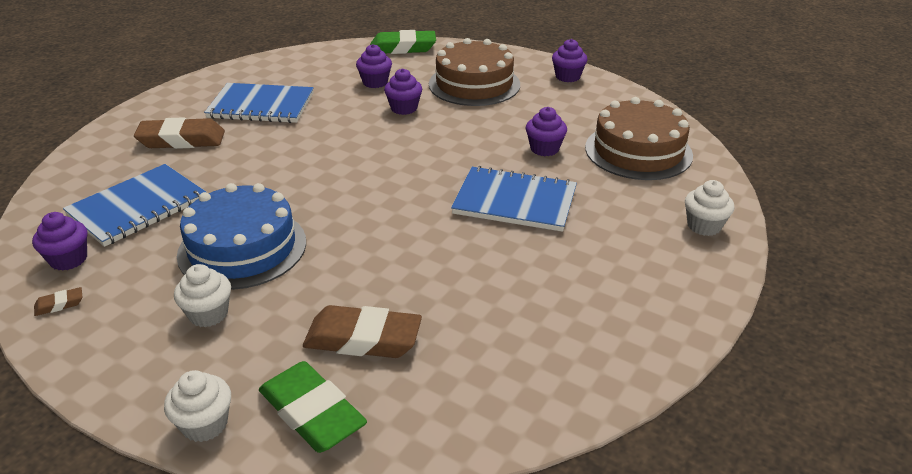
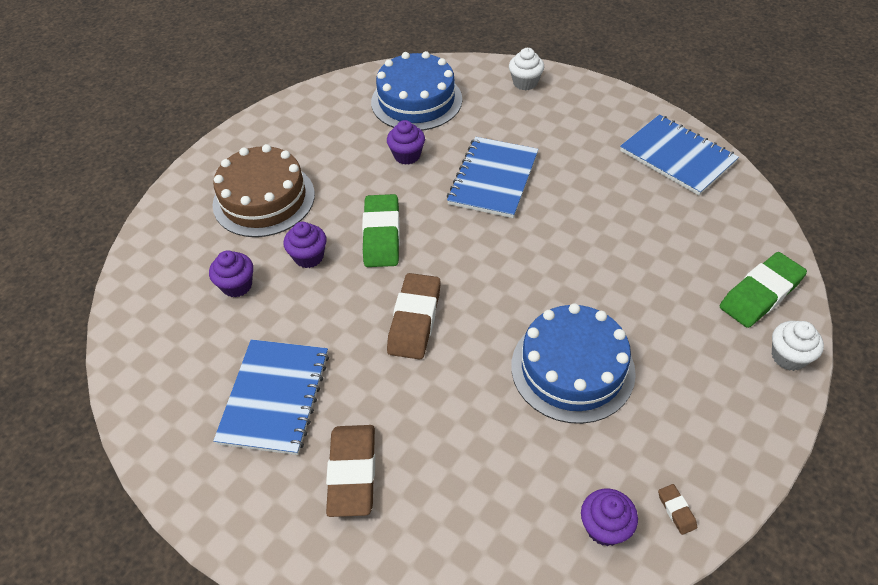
camera: 85 degrees left, 15 degrees up
blue notebook [63,164,206,247] -> blue notebook moved to [620,115,739,195]
white cupcake [174,264,231,327] -> none
brown eraser [303,305,422,358] -> brown eraser moved to [387,273,441,360]
green eraser [370,30,436,54] -> green eraser moved to [362,194,400,267]
purple cupcake [552,39,588,82] -> none
brown cake [585,97,693,180] -> blue cake [371,51,462,131]

